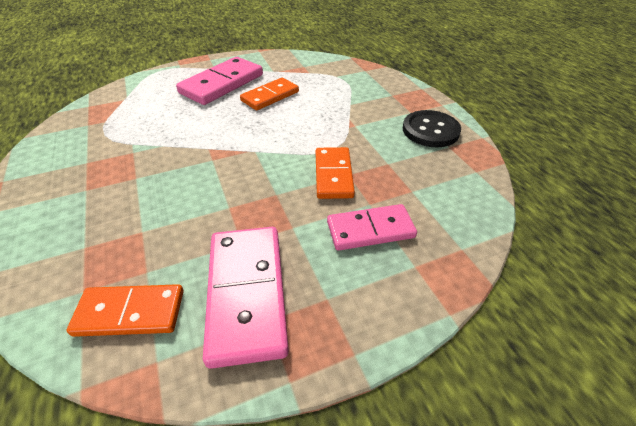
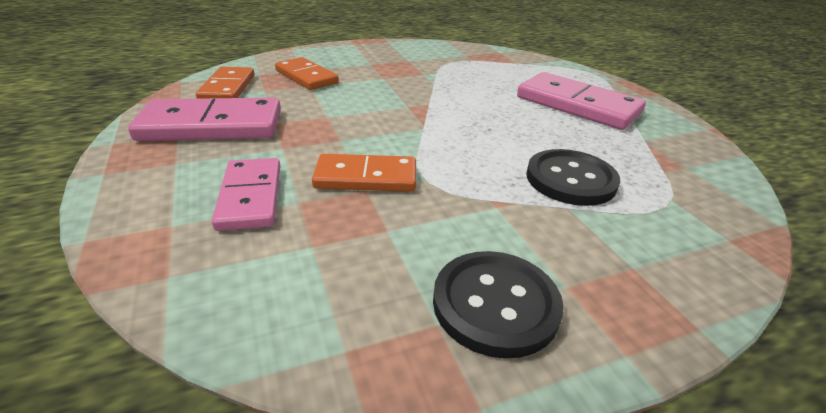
camera: 90 degrees right, 10 degrees down
orange domino [240,78,299,111] -> orange domino moved to [275,57,339,90]
none -> black button [526,149,620,206]

